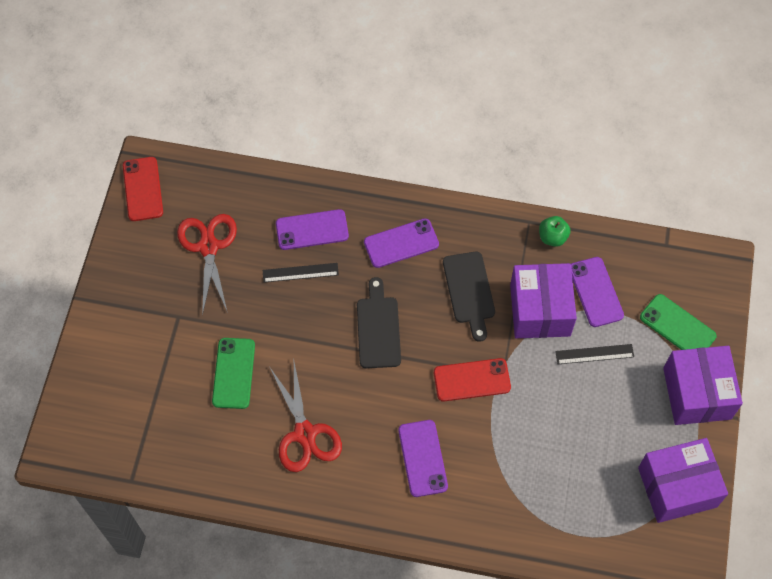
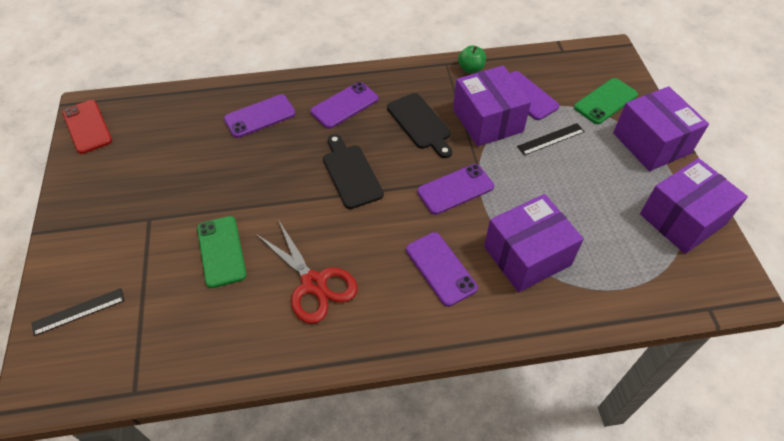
camera: 20 degrees left, 10 degrees down
red scissors [177,214,237,316] -> none
black ruler [263,263,339,283] -> black ruler moved to [31,288,125,336]
red phone [434,358,511,401] -> purple phone [417,164,494,215]
green phone [640,294,717,350] -> green phone turned 60 degrees counterclockwise [574,78,638,124]
none -> purple box [484,194,584,292]

